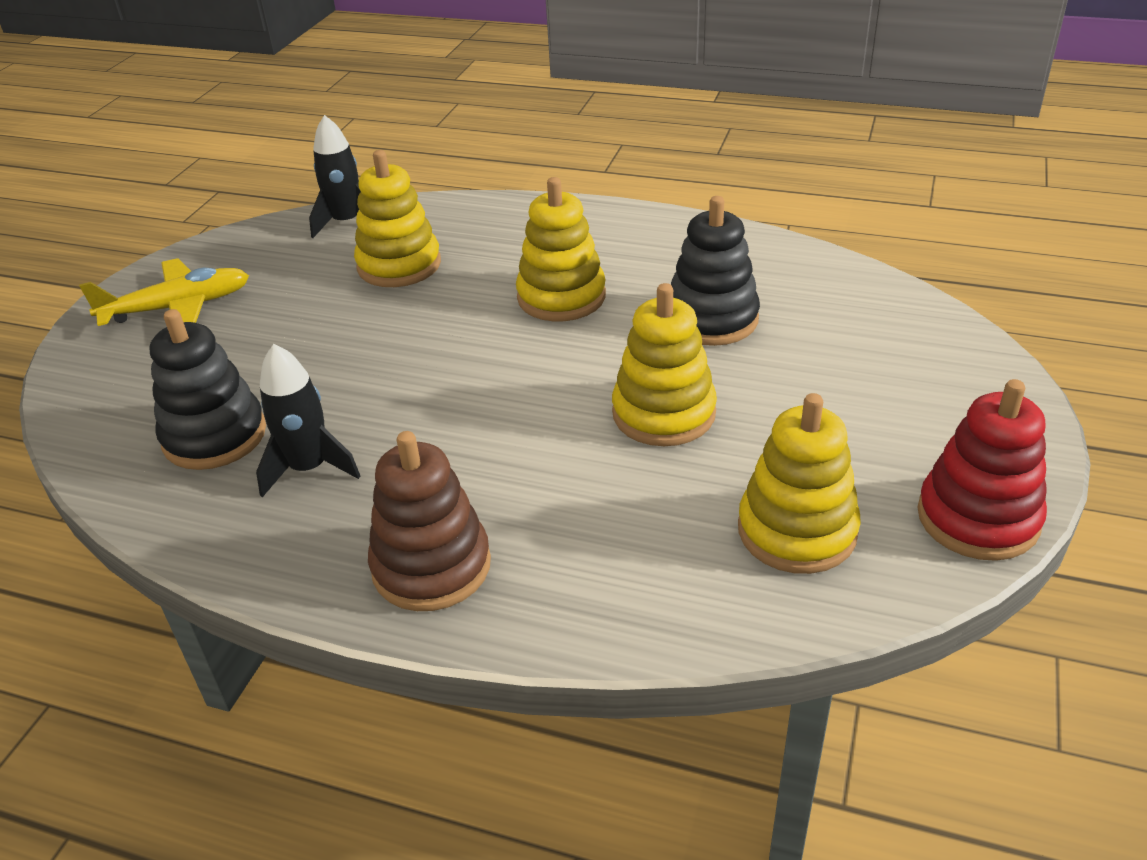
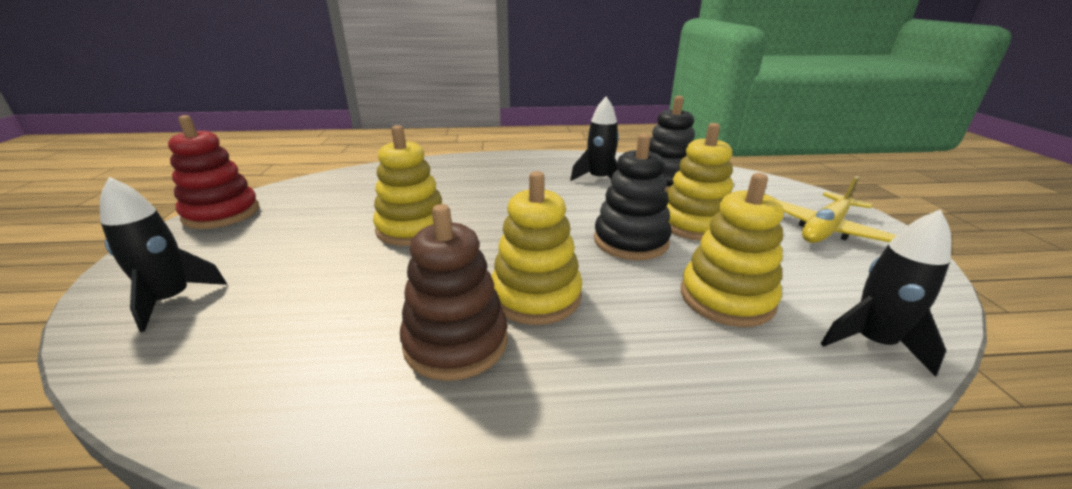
camera: 155 degrees right, 10 degrees down
brown stacking toy [368,431,491,611] -> brown stacking toy moved to [400,204,508,381]
black stacking toy [671,196,760,346] -> black stacking toy moved to [594,134,672,260]
yellow stacking toy [738,393,861,574] -> yellow stacking toy moved to [667,123,733,241]
none -> black rocket [100,177,227,332]

